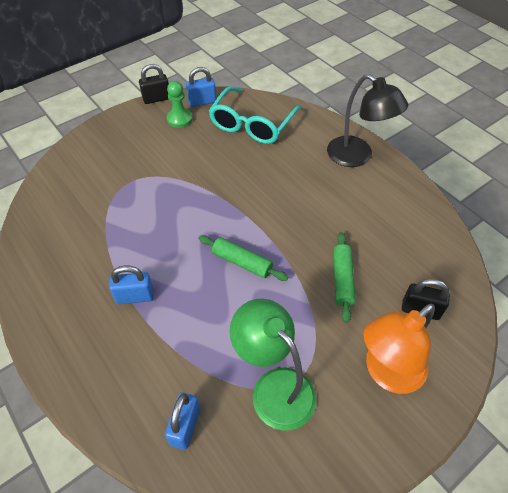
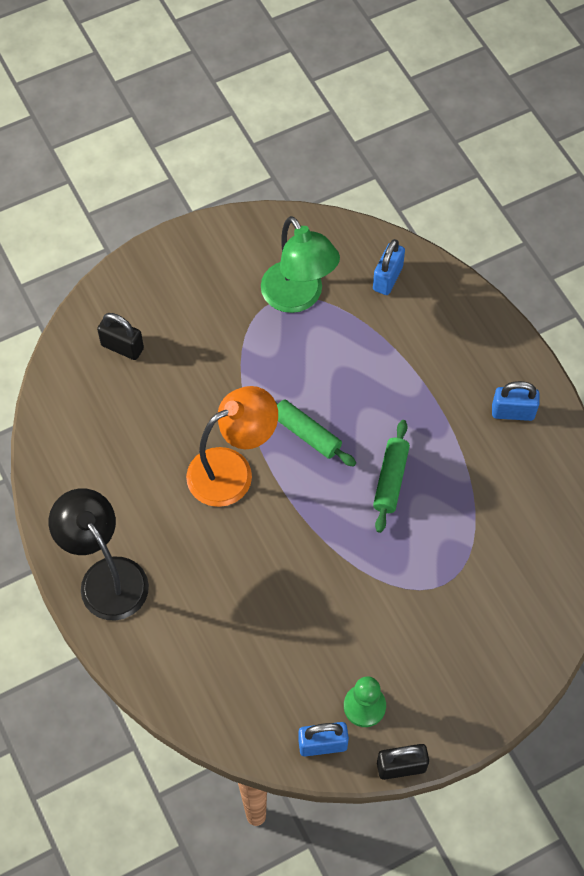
camera: 170 degrees left, 10 degrees up
blue padlock [109,265,154,304] -> blue padlock moved to [492,381,540,421]
turquoise glasses [209,86,301,144] -> none
green rolling pin [333,232,356,323] -> green rolling pin moved to [373,420,410,533]
orange lamp [363,304,435,394] -> orange lamp moved to [186,386,278,507]

